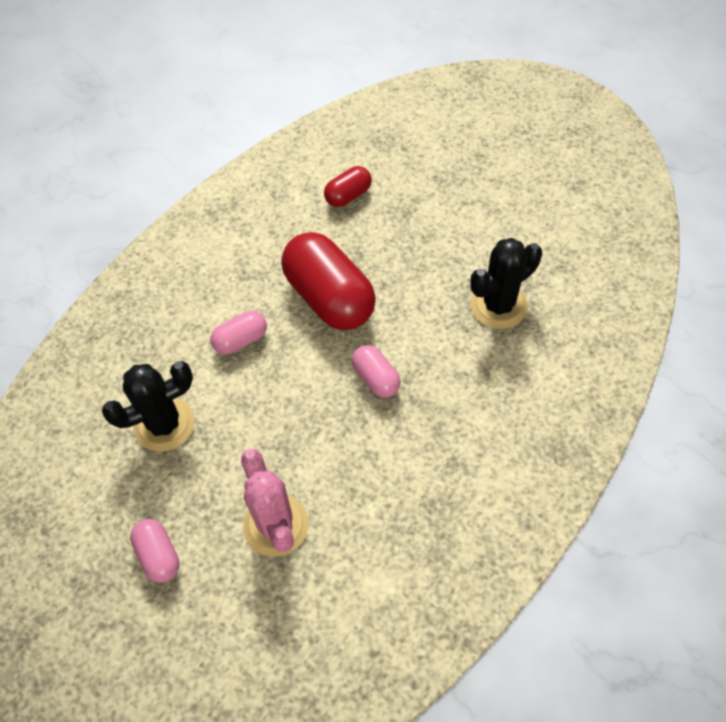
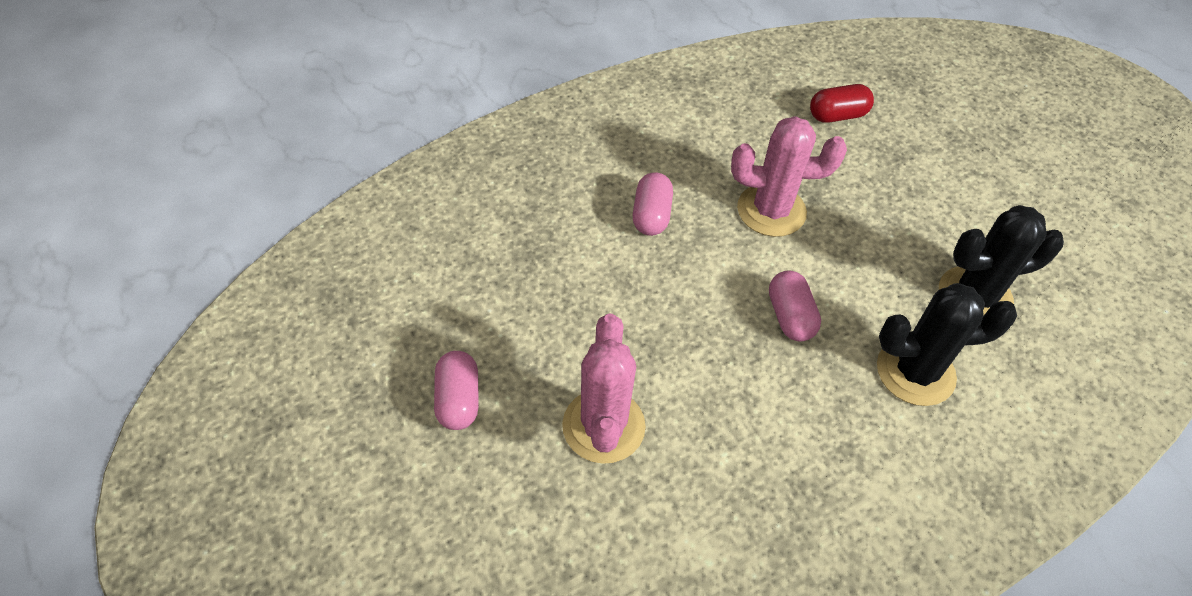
camera: 20 degrees right, 5 degrees down
black cactus [102,361,195,452] -> black cactus moved to [877,283,1017,406]
pink capsule [210,311,267,355] -> pink capsule turned 75 degrees counterclockwise [633,172,673,236]
red capsule [281,232,376,330] -> pink cactus [731,116,847,237]

